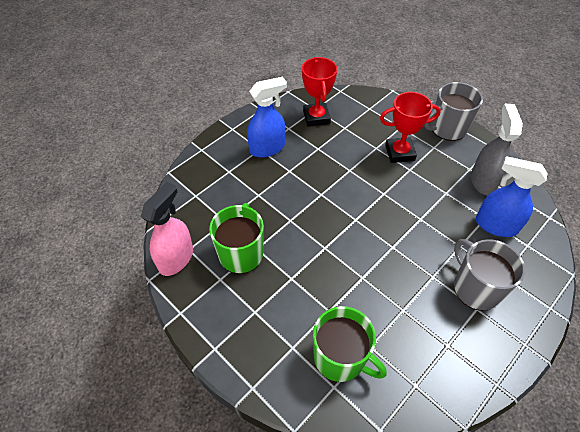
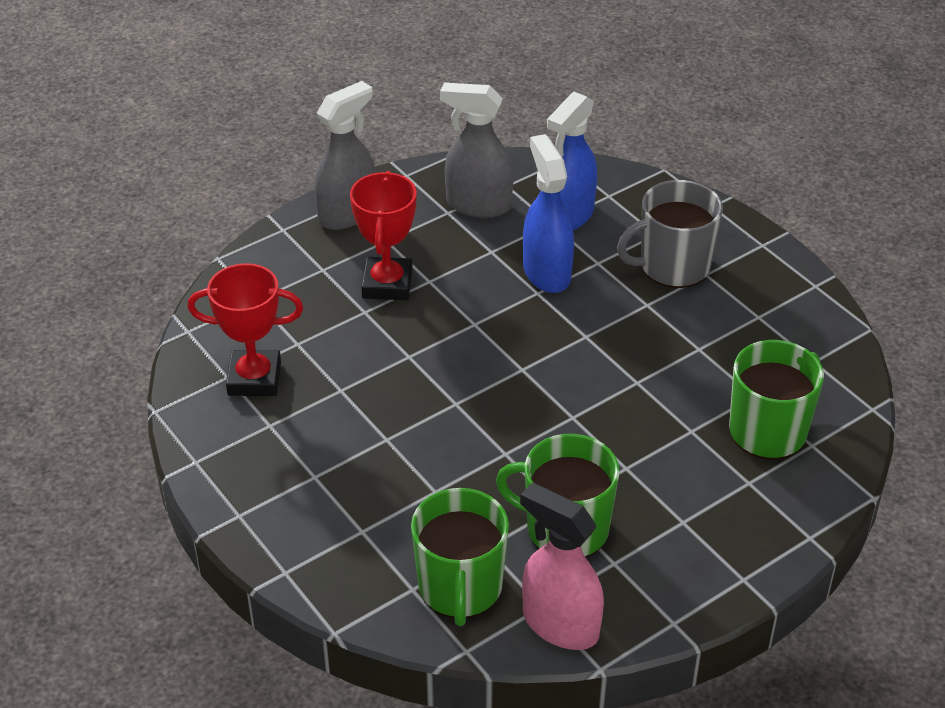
camera: 80 degrees left, 10 degrees down
blue spray bottle [247,77,287,158] -> blue spray bottle moved to [523,134,574,293]
grey mug [424,82,483,141] -> grey spray bottle [314,81,375,230]
none -> green mug [411,488,509,626]

